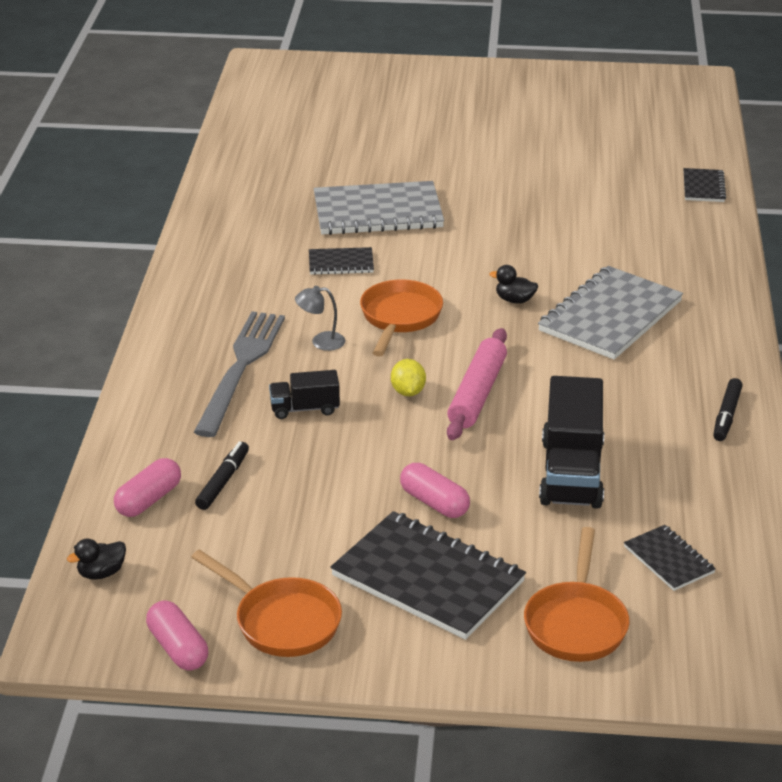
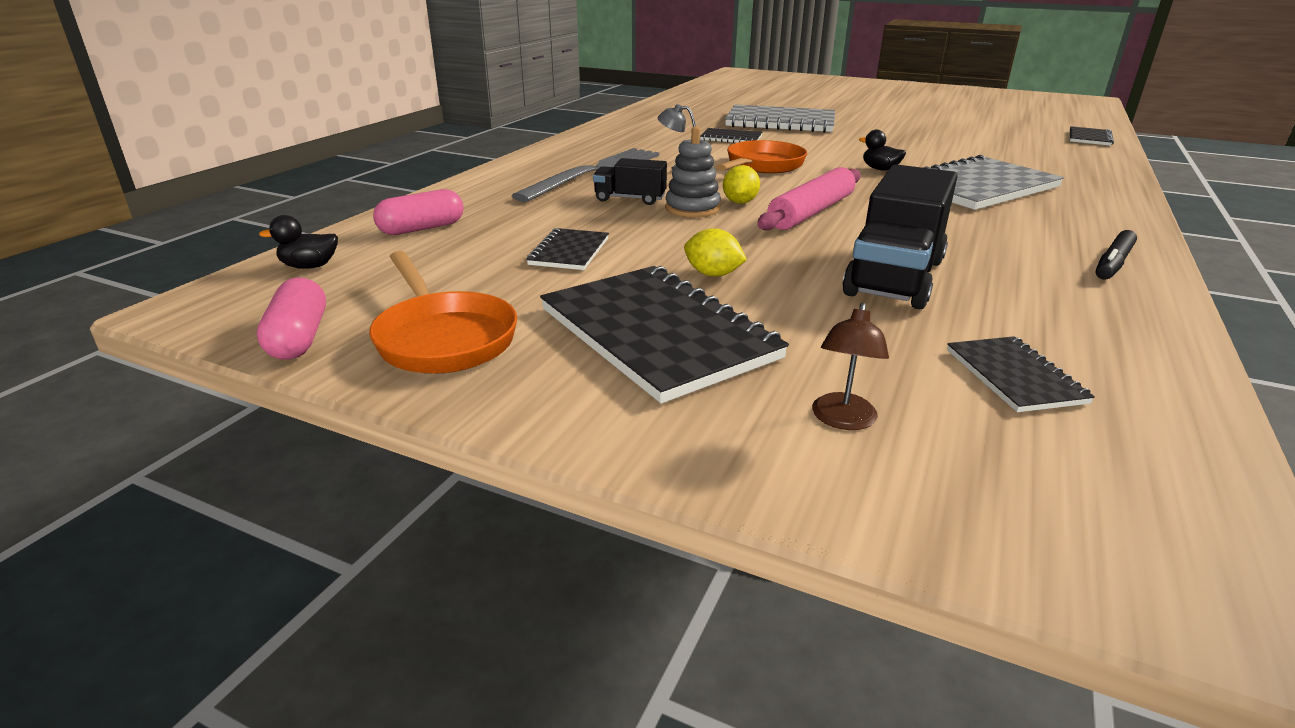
camera: 20 degrees right, 5 degrees down
black marker [195,442,249,510] -> none
pink capsule [400,463,470,518] -> yellow lemon [684,228,747,277]
orange pan [524,527,629,662] -> brown lamp [812,303,889,430]
none -> black notebook [526,228,609,270]
none -> grey stacking toy [665,126,721,218]

